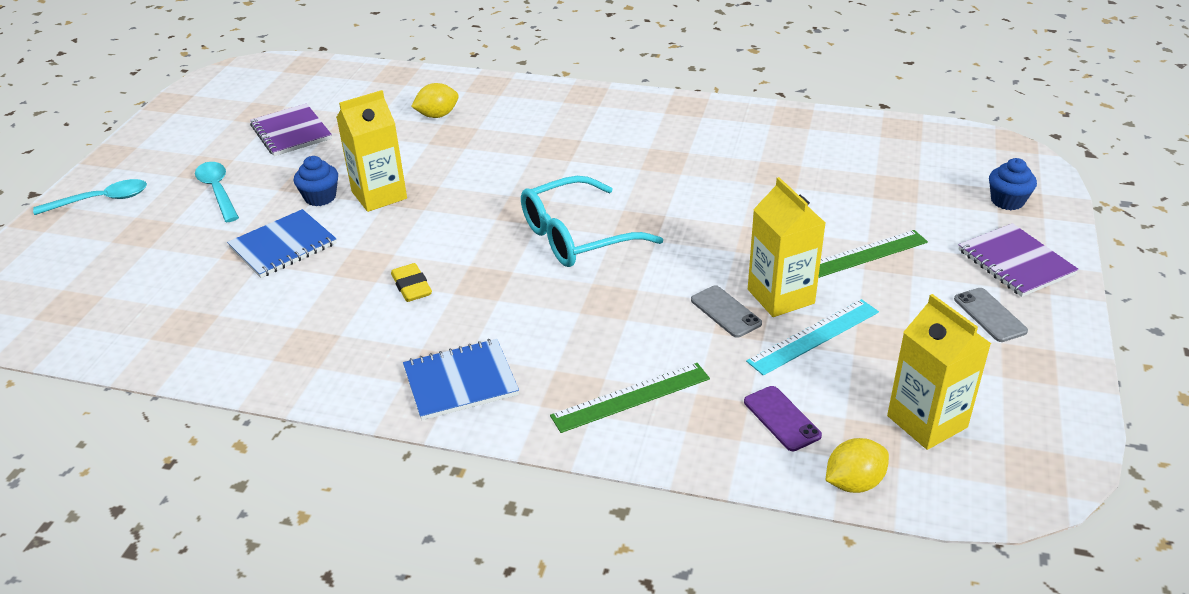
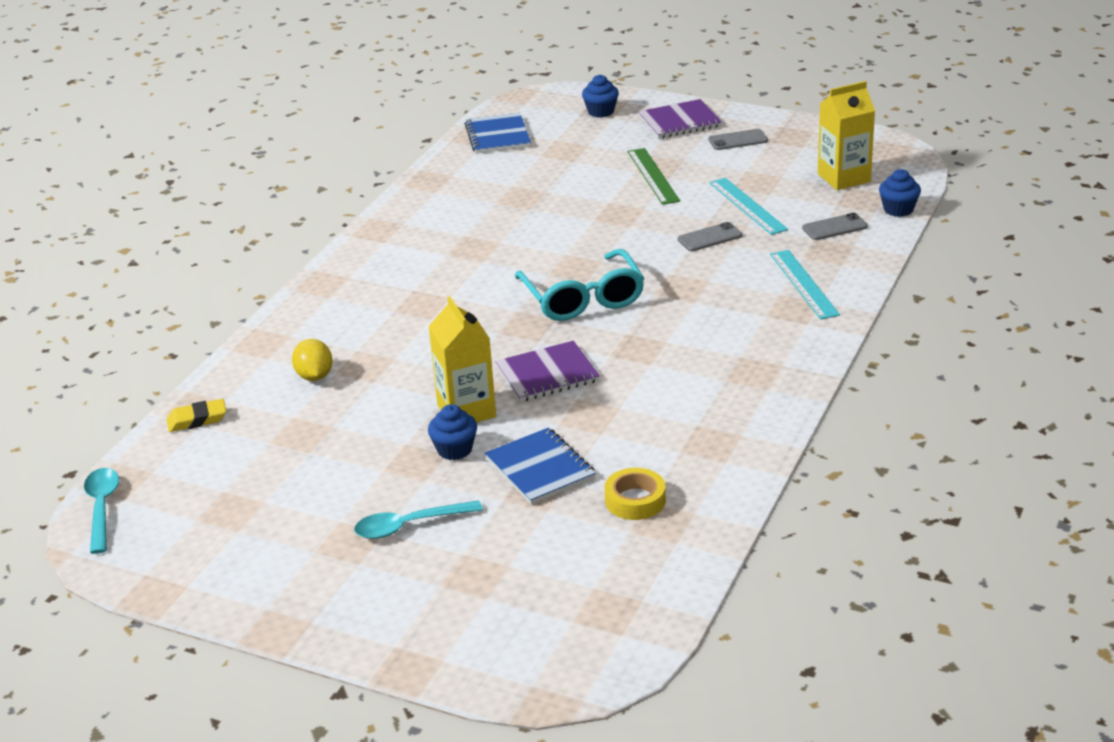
camera: 80 degrees left, 5 degrees down
turquoise spoon [33,179,147,215] -> turquoise spoon moved to [84,468,119,554]
purple notebook [250,104,332,156] -> purple notebook moved to [495,341,600,402]
yellow eraser [391,263,432,302] -> yellow eraser moved to [167,399,226,432]
blue notebook [403,339,519,420] -> blue notebook moved to [465,113,531,154]
green ruler [550,363,710,433] -> turquoise ruler [770,250,840,319]
purple phone [744,386,822,451] -> grey phone [802,213,868,240]
yellow carton [748,177,825,317] -> none
yellow lemon [825,438,889,493] -> blue cupcake [879,169,921,217]
none -> yellow tape [605,468,666,520]

